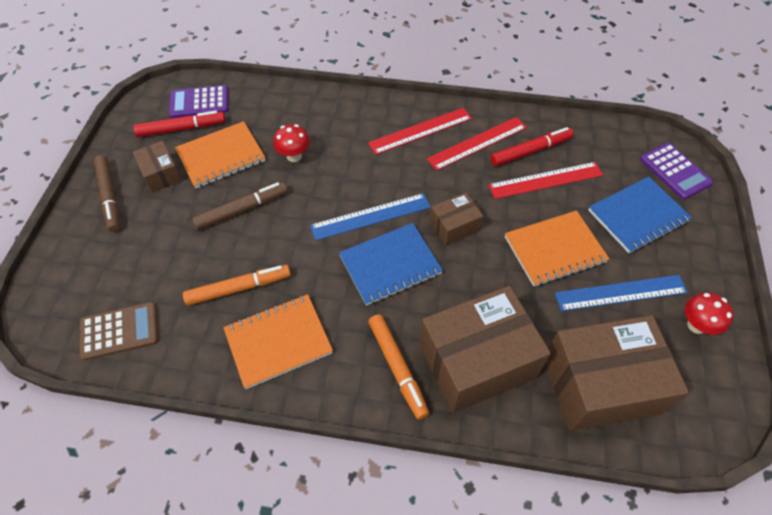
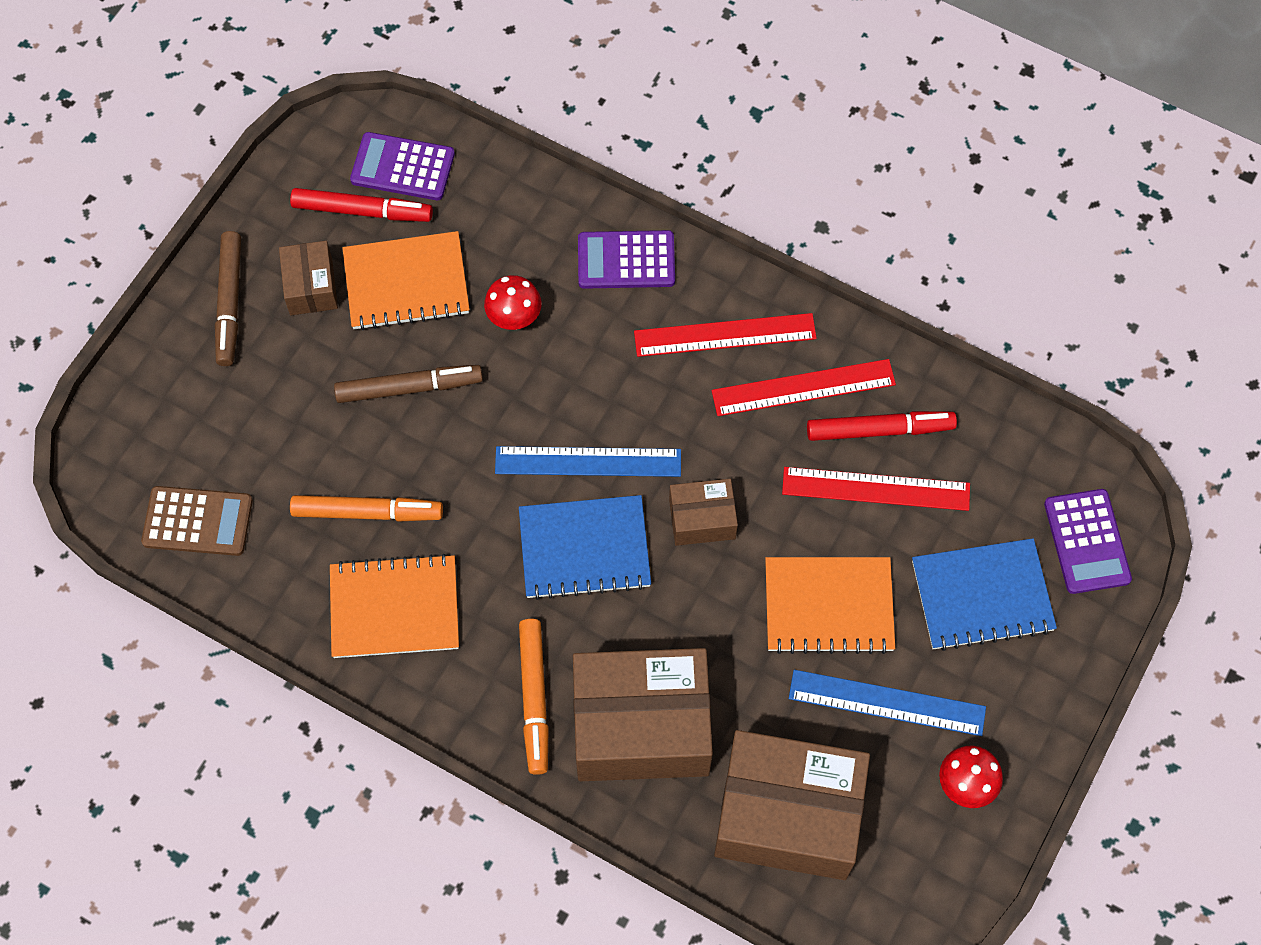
camera: 20 degrees right, 10 degrees up
none -> purple calculator [578,230,675,289]

